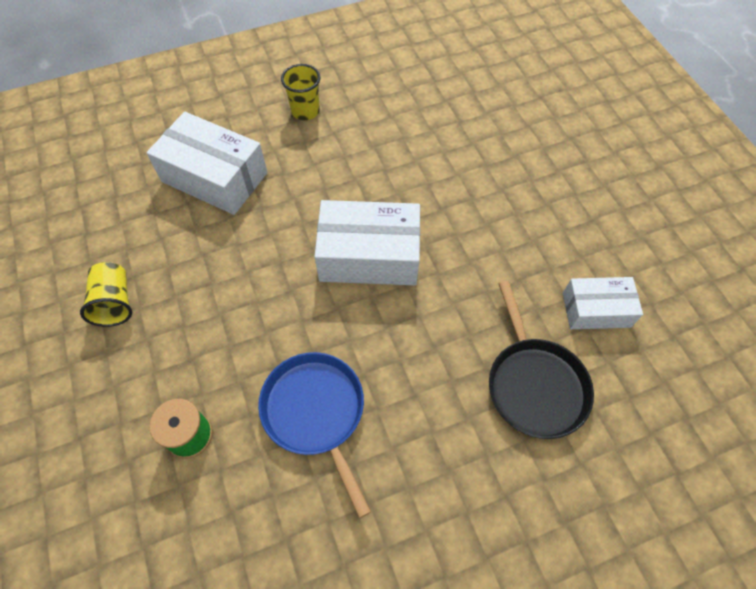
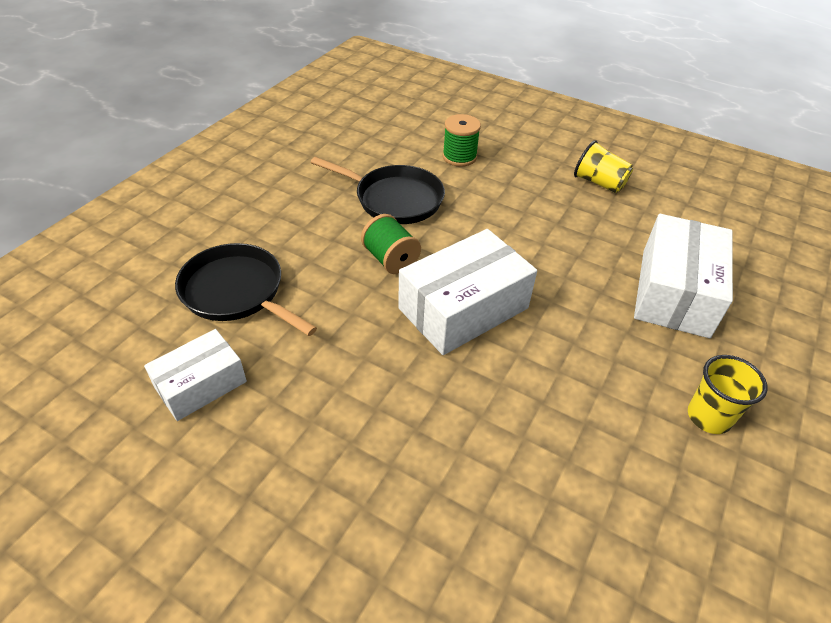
camera: 140 degrees right, 15 degrees down
white box [146,112,268,215] -> white box turned 60 degrees counterclockwise [634,214,733,338]
blue pan [258,352,371,518] -> black pan [311,157,445,224]
none -> green spool [361,214,421,274]

